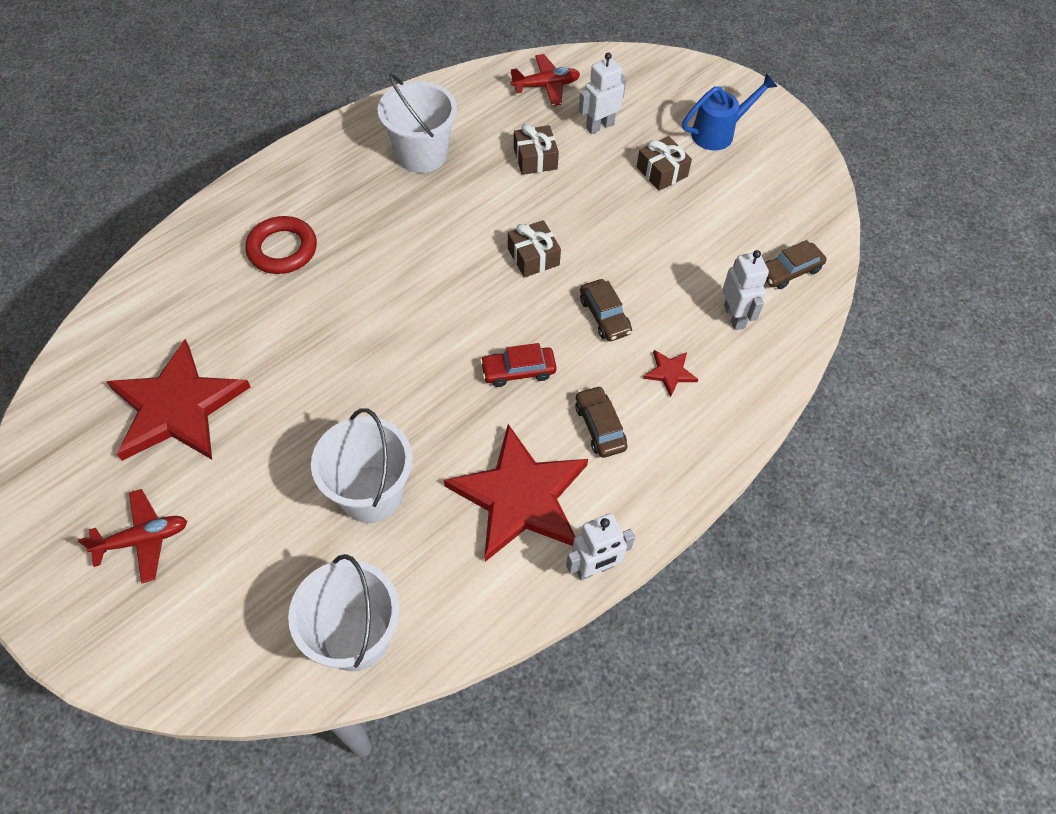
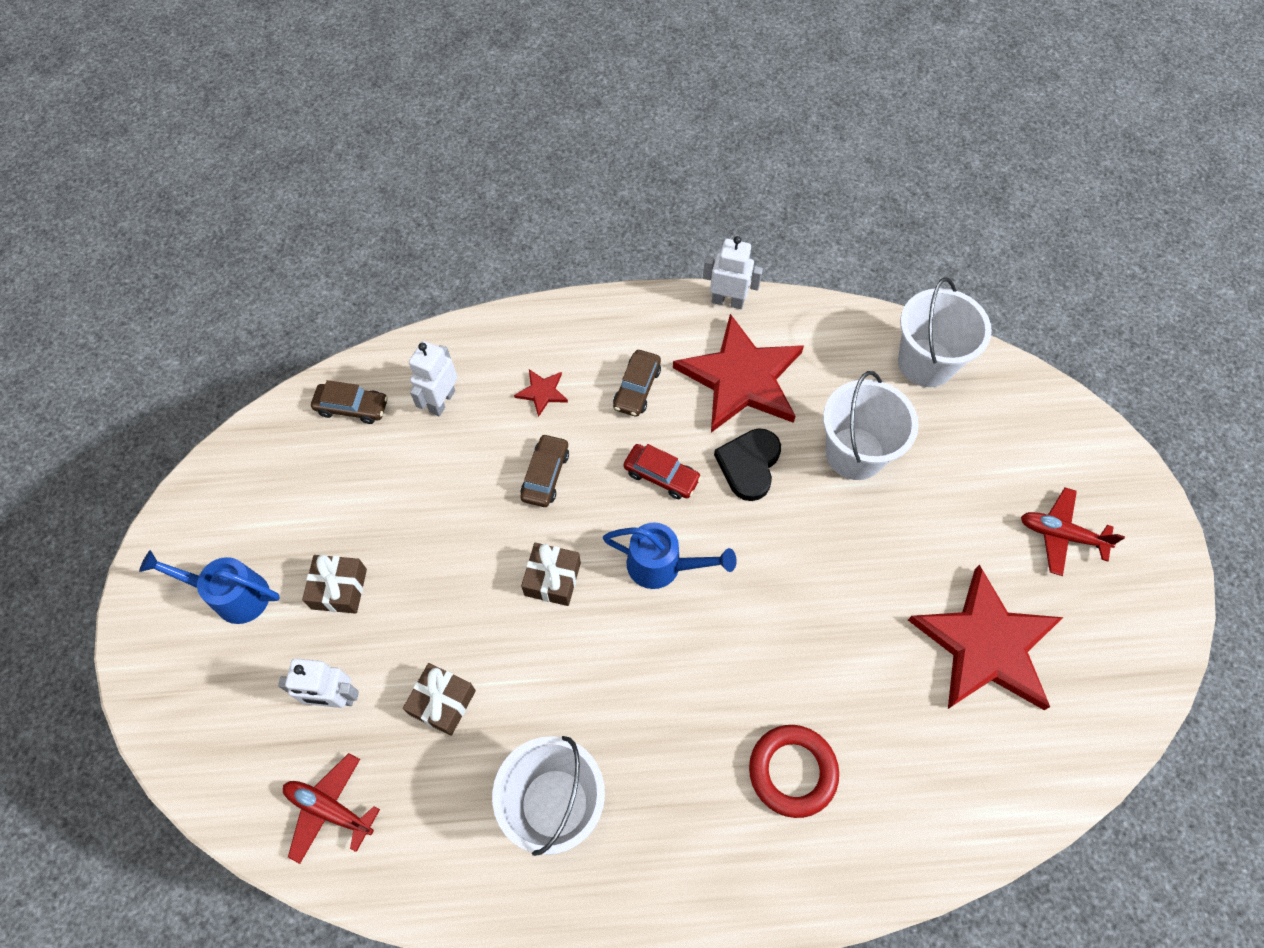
camera: 140 degrees left, 5 degrees up
none -> blue watering can [603,523,737,589]
none -> black heart [714,428,781,501]

